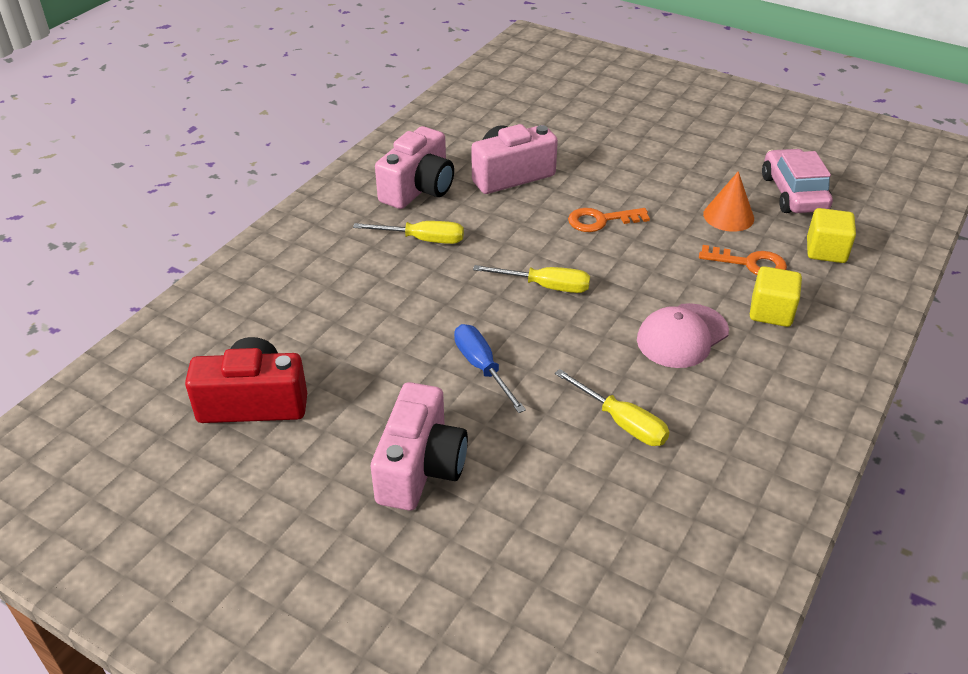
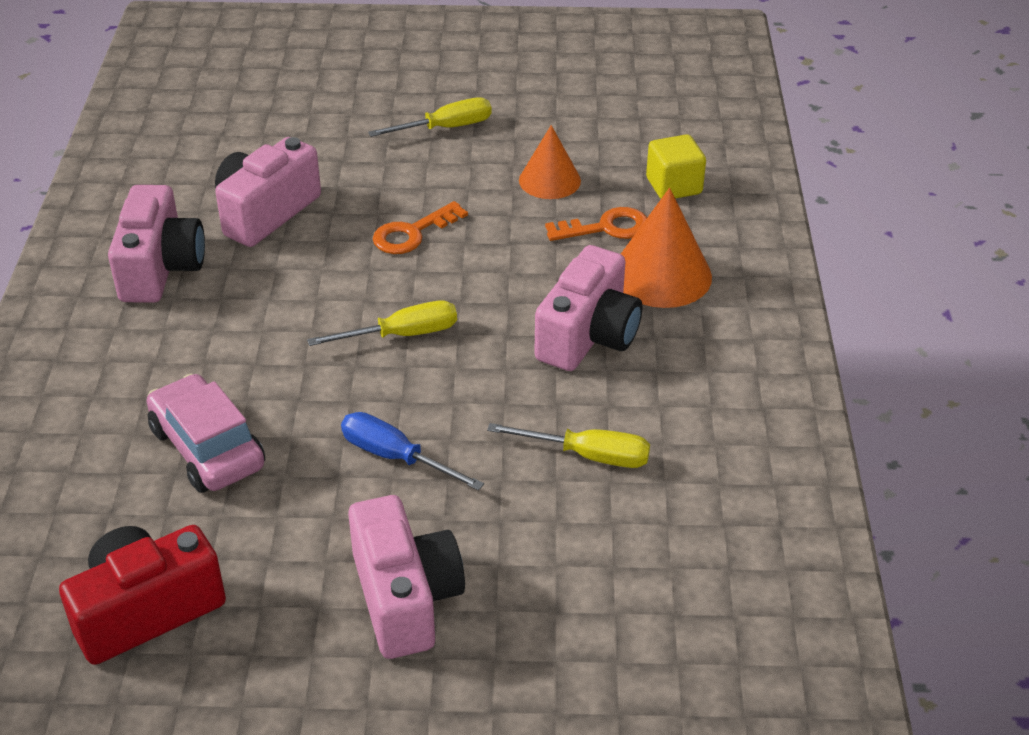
camera: 30 degrees left, 0 degrees up
yellow screwdriver [353,221,464,244] -> yellow screwdriver moved to [368,97,492,137]
pink cap [637,303,729,368] -> pink camera [534,245,642,371]
yellow cube [750,266,802,327] -> orange cone [621,188,712,308]
pink car [762,149,833,213] -> pink car moved to [146,374,265,493]

